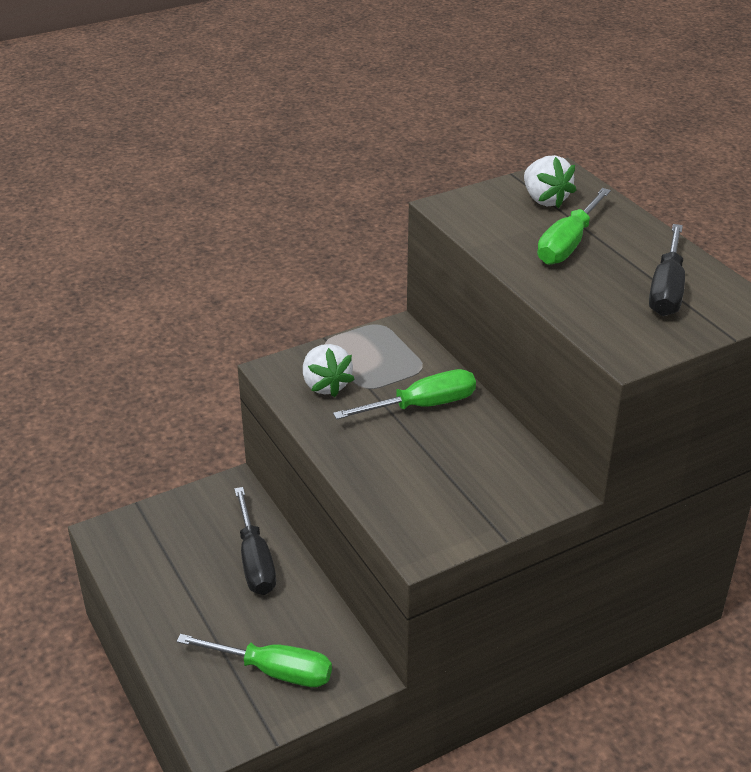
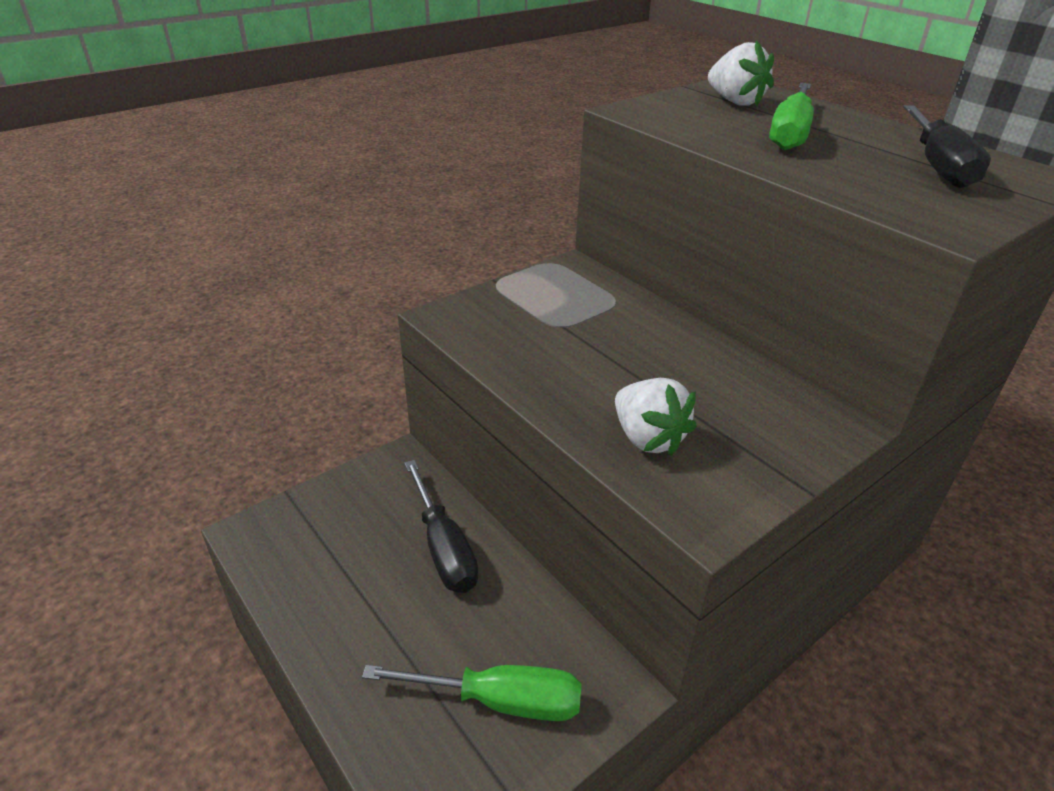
camera: 10 degrees left, 0 degrees up
white strawberry [303,344,355,397] -> white strawberry moved to [615,378,697,456]
green screwdriver [333,369,476,419] -> none

